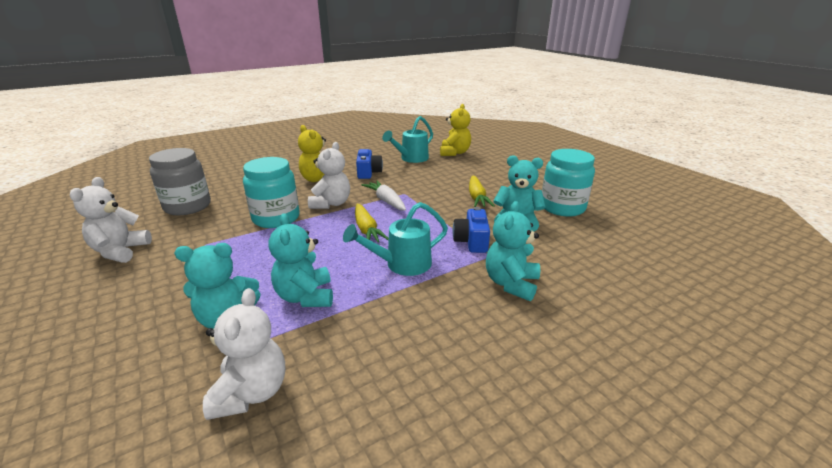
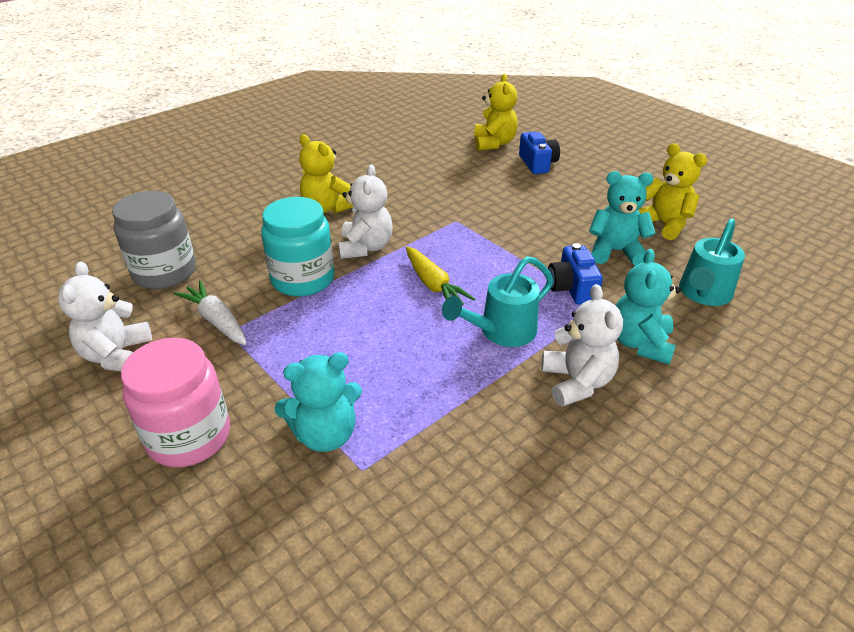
camera: 10 degrees left, 10 degrees up
white teddy bear [203,288,286,420] -> white teddy bear moved to [541,284,623,407]
turquoise teddy bear [268,213,333,307] -> none
blue camera [356,149,383,179] -> blue camera moved to [519,132,560,174]
white carrot [362,180,406,211] -> white carrot moved to [174,281,246,345]
turquoise watering can [382,116,433,163] -> turquoise watering can moved to [679,218,745,306]
yellow carrot [469,176,494,207] -> none
turquoise jar [542,149,595,217] -> yellow teddy bear [638,143,707,240]
none -> pink jar [121,338,230,467]

